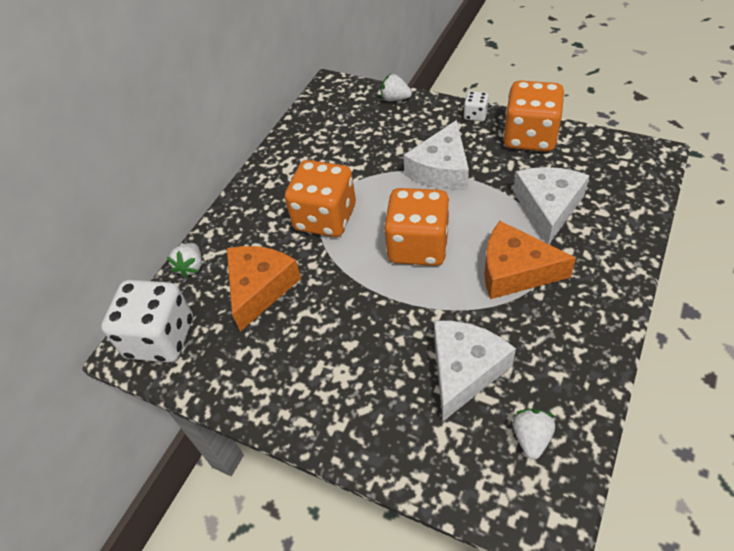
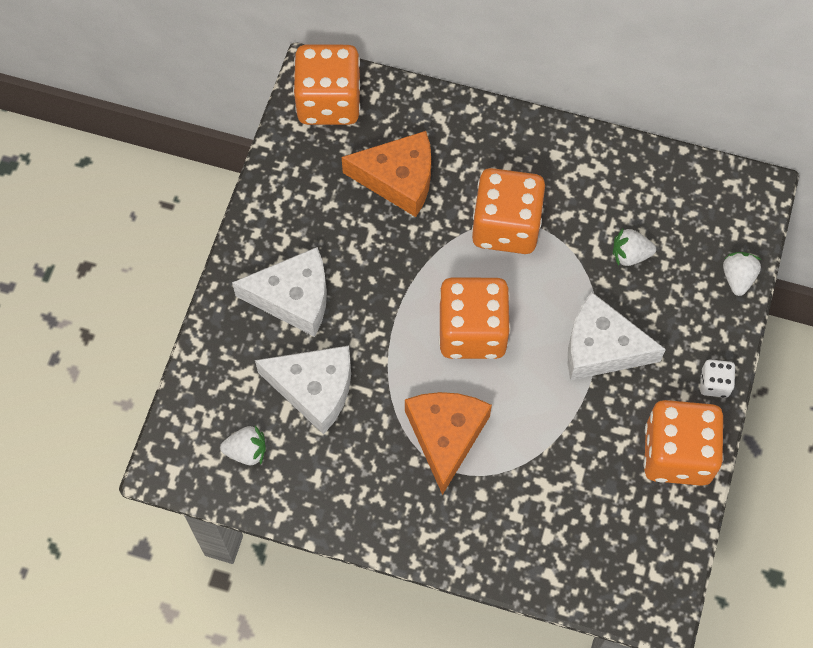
camera: 75 degrees right, 15 degrees up
white dice [101,280,193,363] -> orange dice [293,45,361,125]
white strawberry [167,243,202,278] -> white strawberry moved to [613,229,656,266]
white cheese [513,167,590,244] -> white cheese moved to [232,247,327,337]

